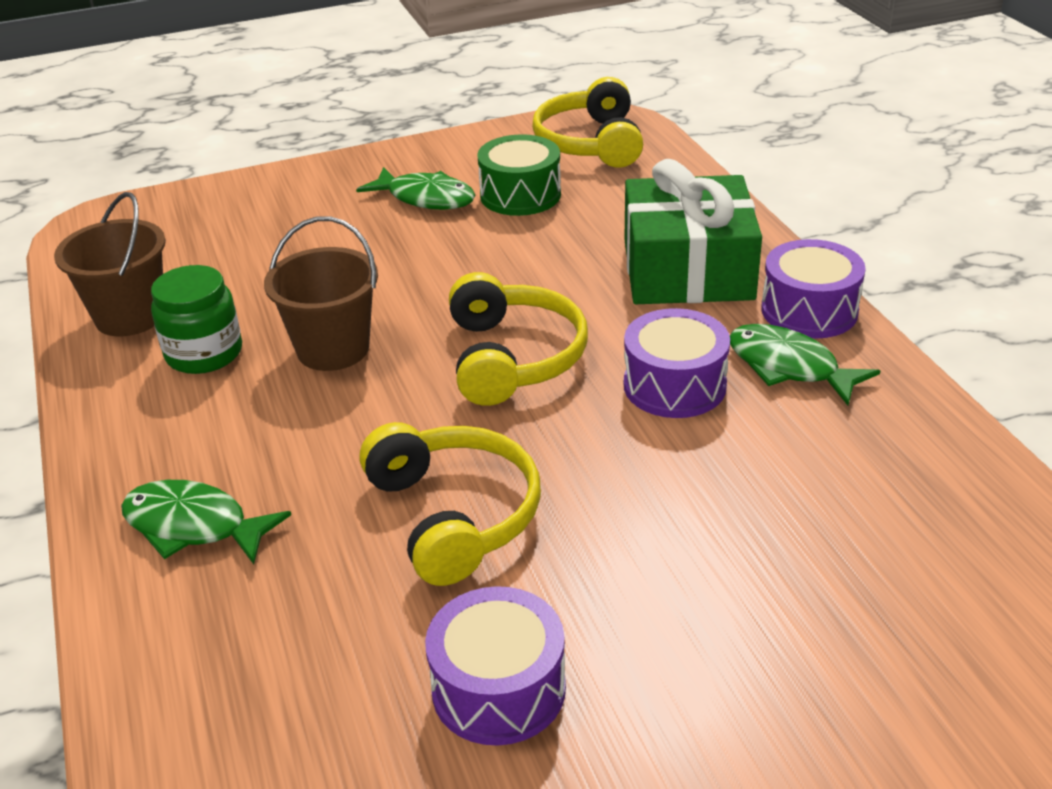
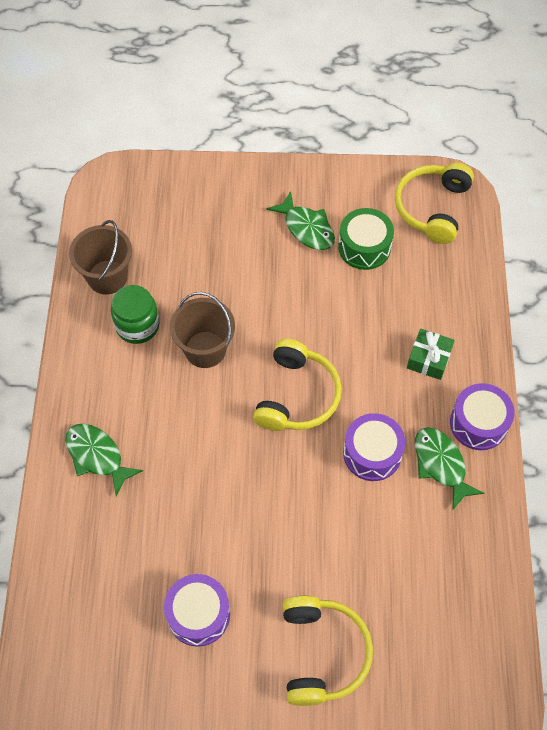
camera: 20 degrees right, 25 degrees up
yellow headphones [360,422,541,586] -> yellow headphones moved to [283,596,373,706]
green gift [624,159,762,304] -> green gift [407,329,455,380], size x0.49

